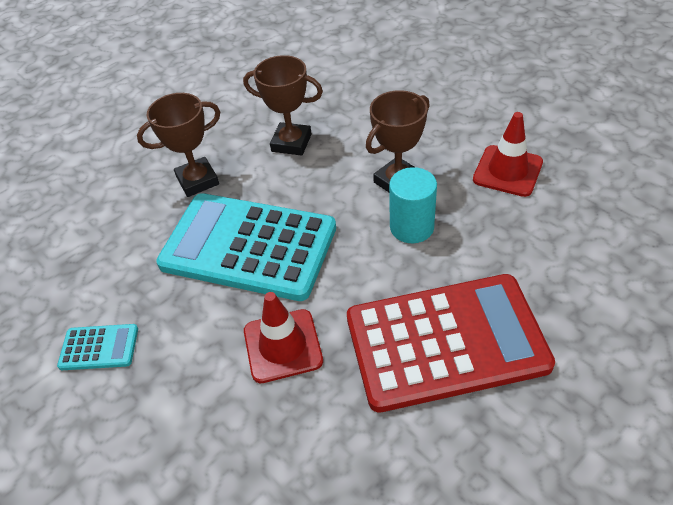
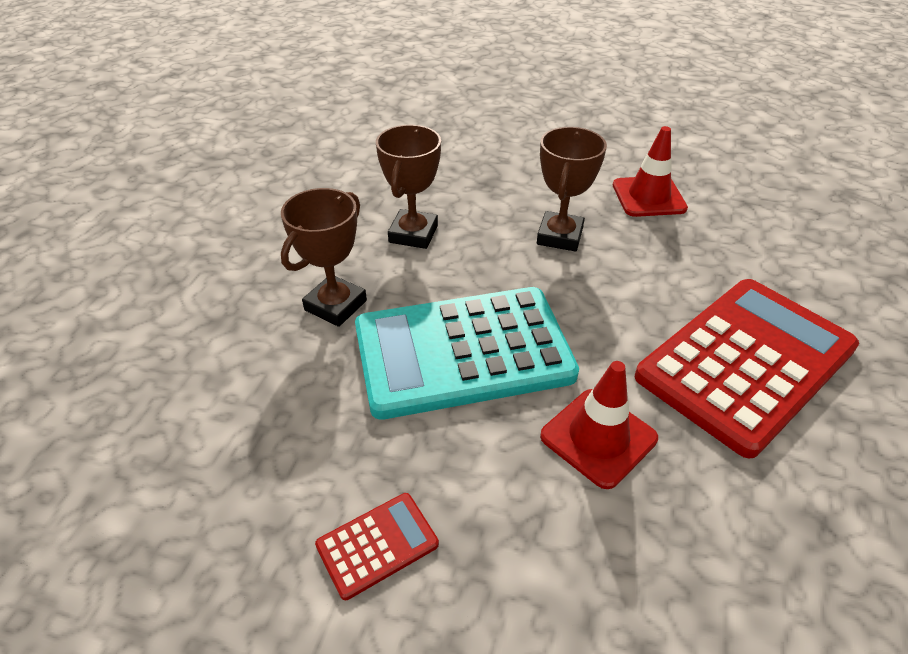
camera: 35 degrees left, 5 degrees down
turquoise calculator [57,324,138,370] -> red calculator [315,493,439,600]
brown trophy [243,55,323,156] -> brown trophy turned 60 degrees counterclockwise [376,125,441,249]
turquoise cylinder [389,167,437,243] -> none

